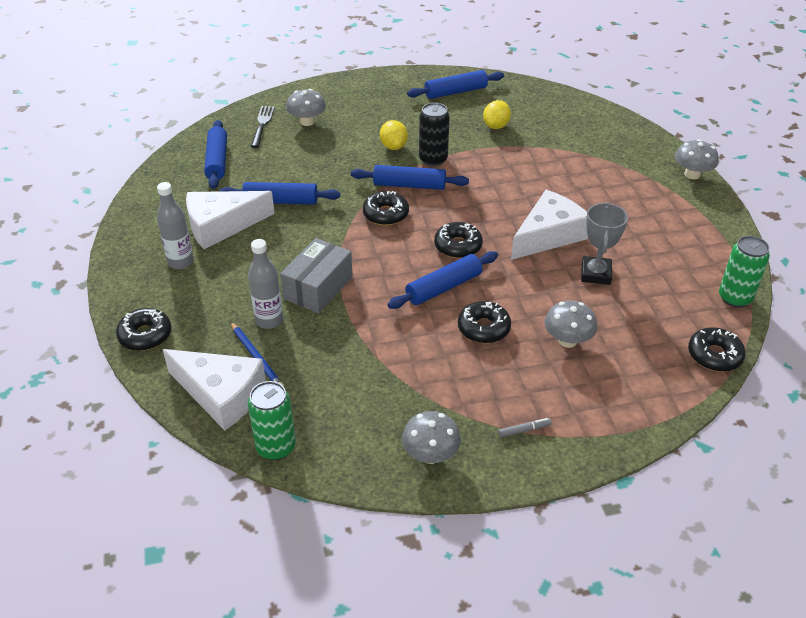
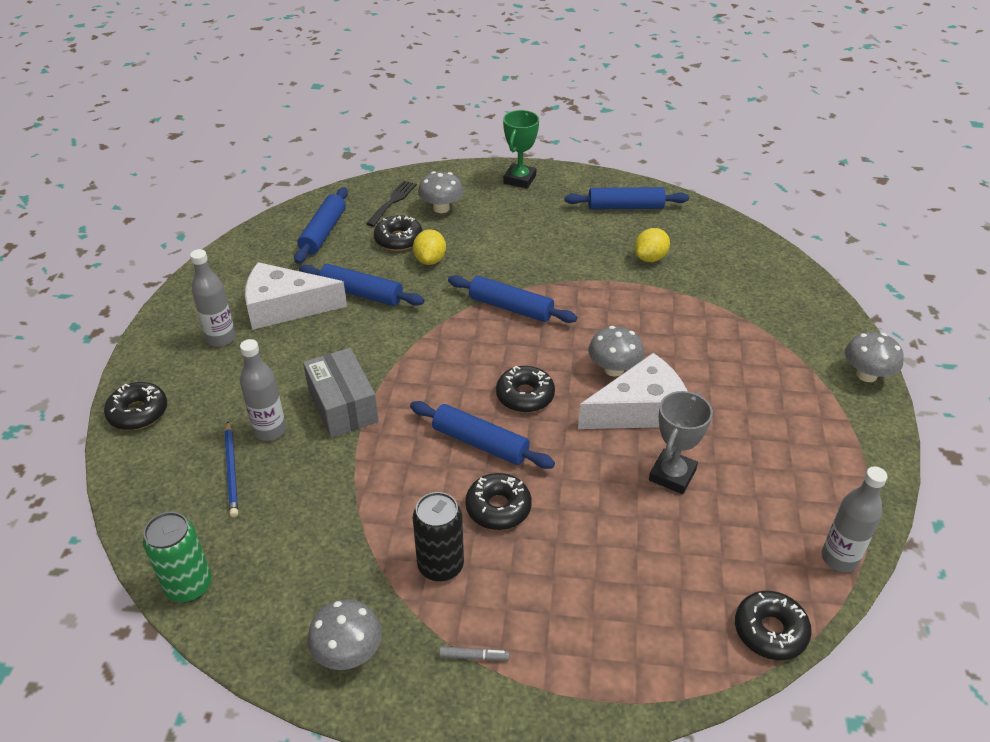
camera: 20 degrees right, 0 degrees up
white cheese [163,349,266,431] -> none
grey box [280,238,353,313] -> grey box turned 75 degrees counterclockwise [303,348,379,438]
black donut [363,191,409,226] -> black donut moved to [374,215,423,251]
yellow lemon [380,120,408,150] -> yellow lemon moved to [413,229,446,265]
blue rolling pin [387,251,498,309] -> blue rolling pin turned 45 degrees clockwise [410,401,555,469]
black can [419,103,450,166] -> black can moved to [413,492,464,582]
grey mushroom [544,300,597,348] -> grey mushroom moved to [588,326,644,377]
green can [719,236,770,308] -> grey bottle [822,466,888,572]
none -> green trophy [503,110,539,188]

